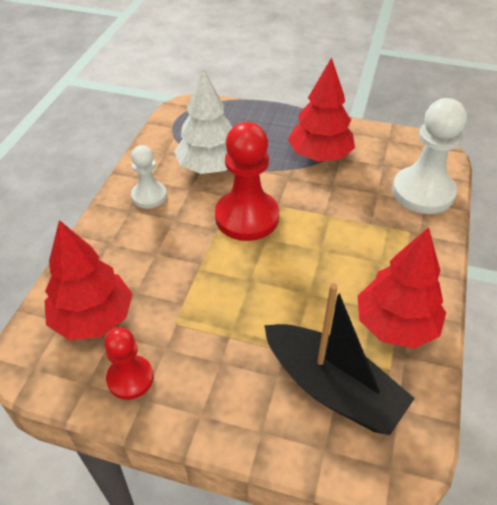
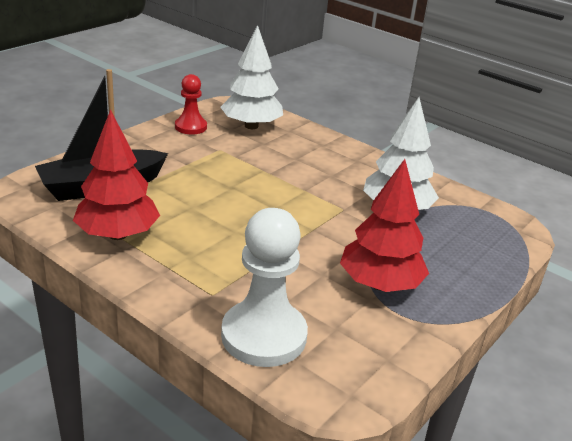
camera: 110 degrees right, 15 degrees down
red tree [45,220,132,340] -> white tree [220,25,283,129]
white pawn [131,145,167,209] -> none
red pawn [215,122,279,241] -> none

